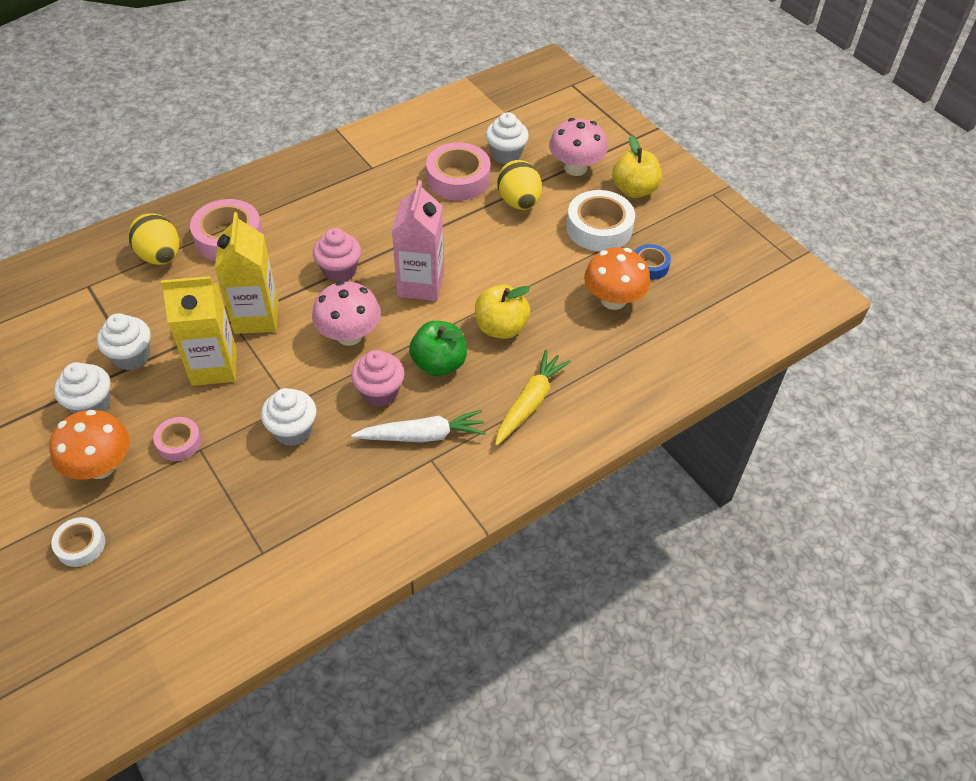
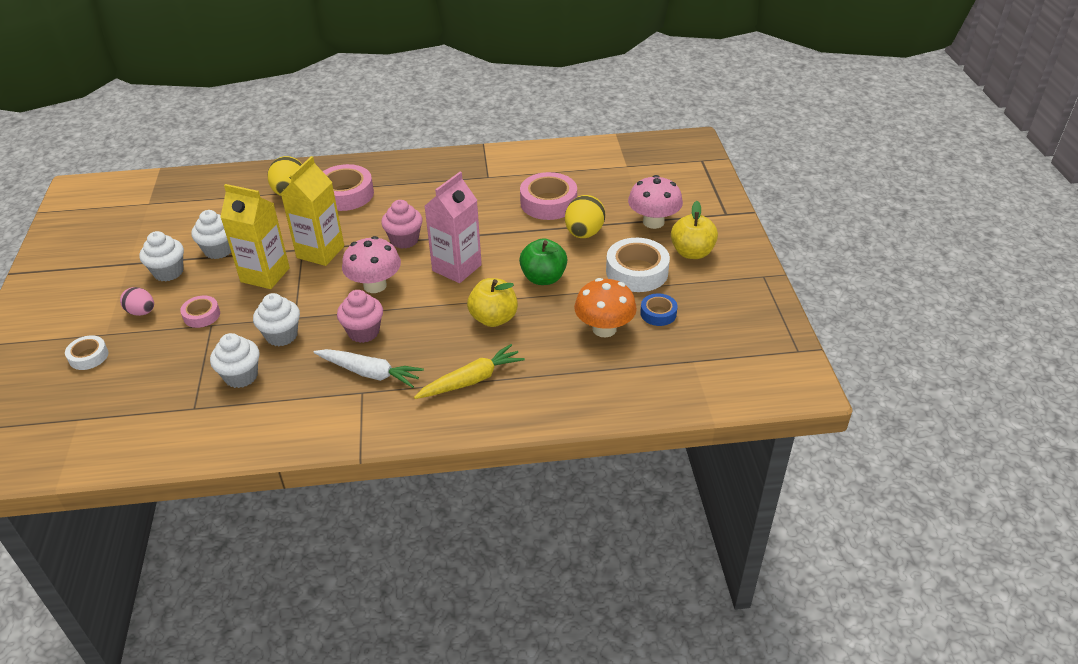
camera: 30 degrees right, 10 degrees down
orange mushroom [49,409,130,479] -> pink egg [120,287,154,316]
green apple [409,321,467,376] -> green apple moved to [519,238,567,285]
white cupcake [486,112,529,164] -> white cupcake moved to [210,333,260,388]

